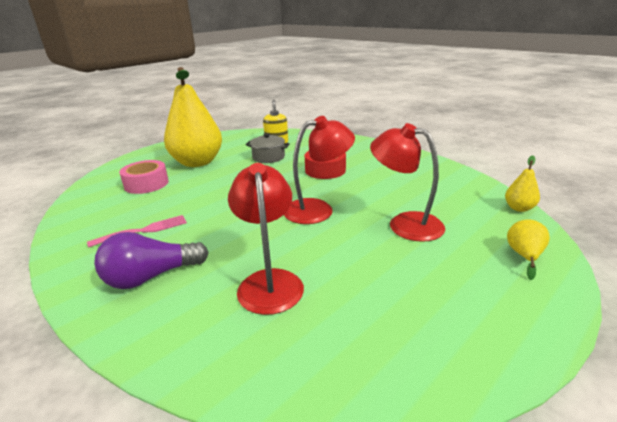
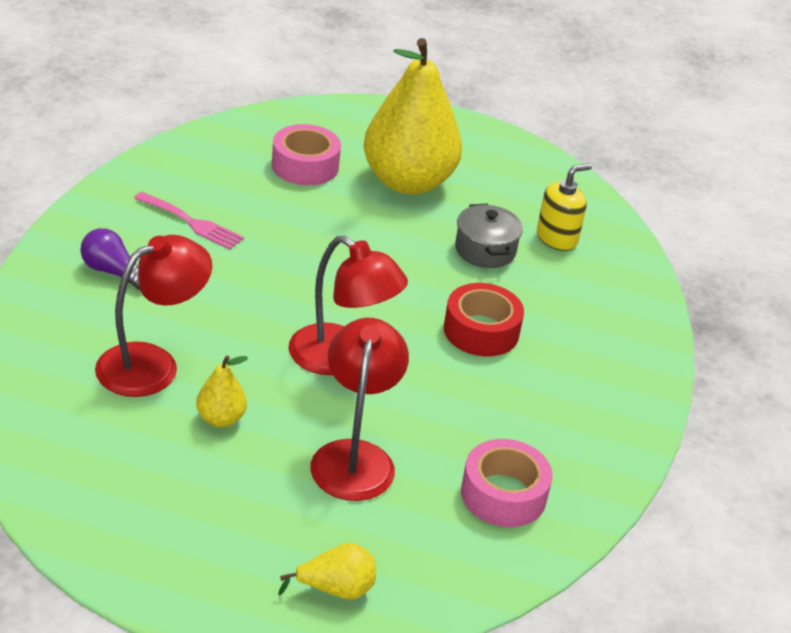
camera: 55 degrees right, 10 degrees up
purple light bulb [94,232,209,289] -> purple light bulb [80,228,140,290], size x0.67
yellow pear [505,155,540,212] -> yellow pear moved to [196,356,248,427]
none -> pink tape [461,439,553,527]

